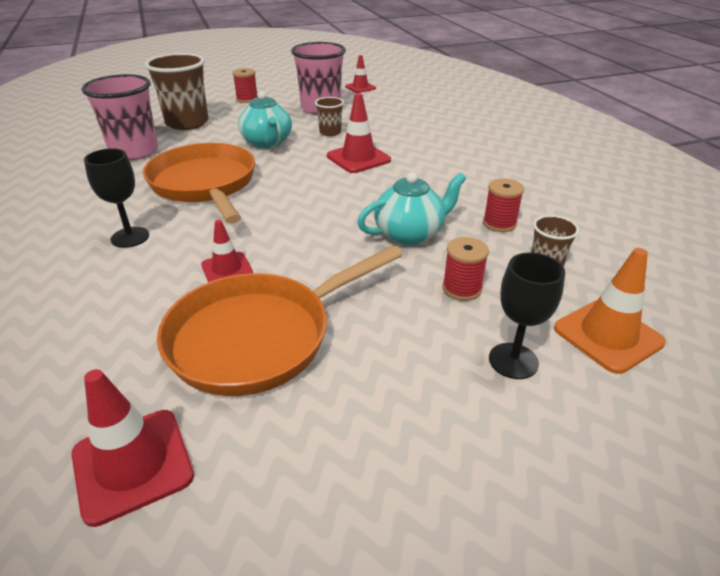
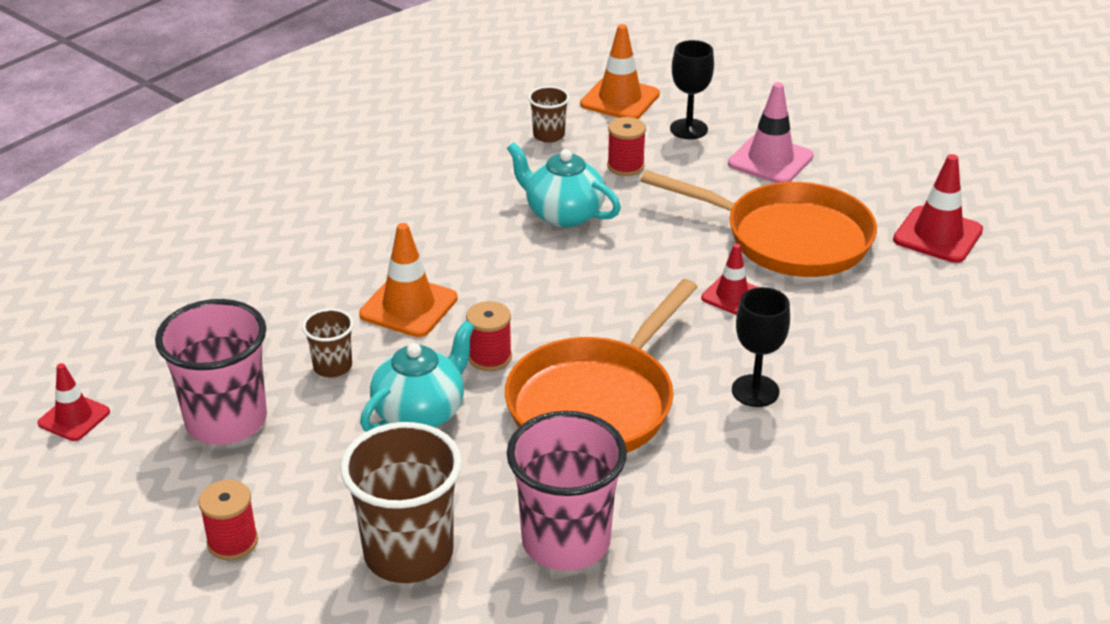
camera: 120 degrees left, 0 degrees up
red traffic cone [327,93,391,173] -> orange traffic cone [359,223,458,337]
red spool [483,179,524,232] -> red spool moved to [466,301,512,371]
none -> pink traffic cone [728,82,814,183]

